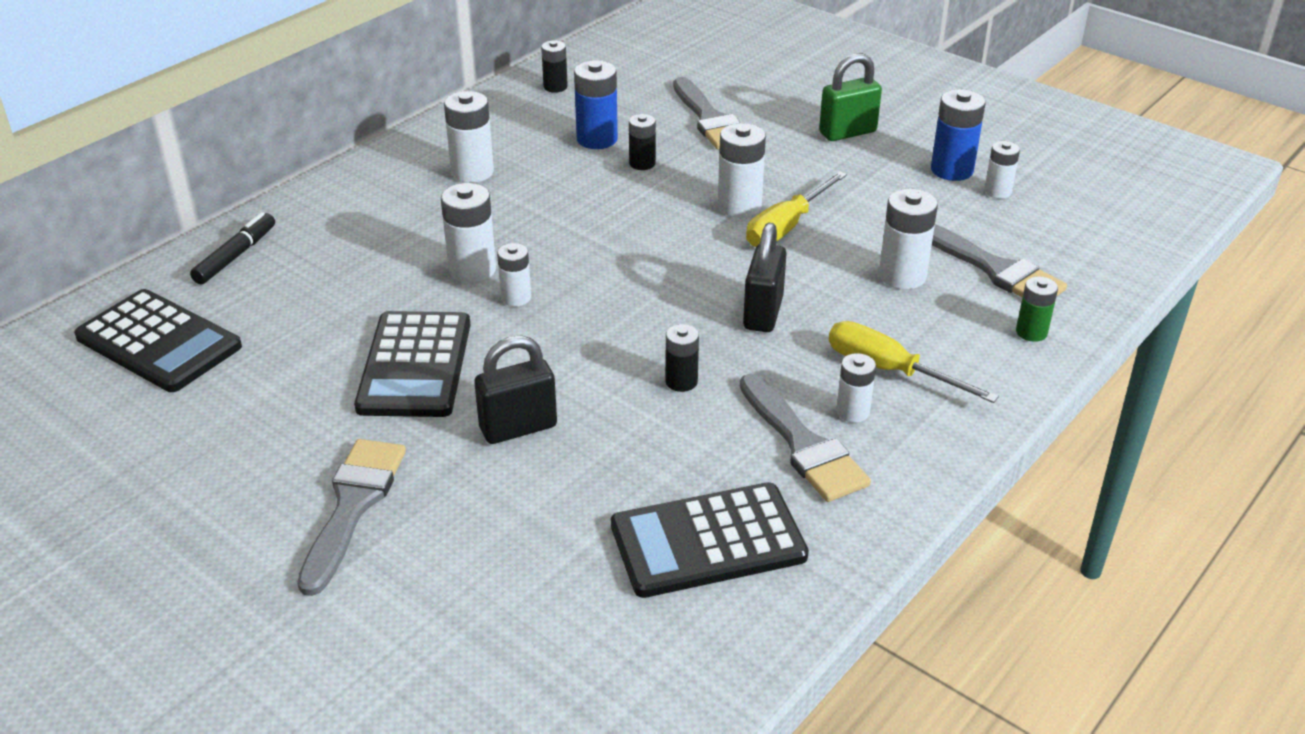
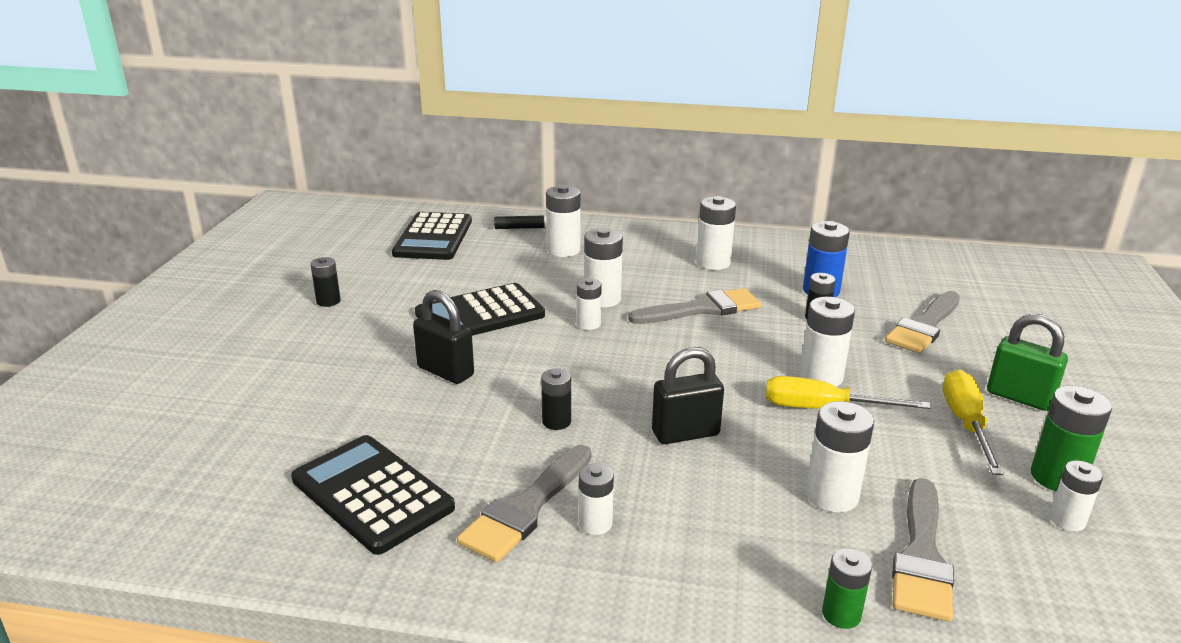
camera: 60 degrees right, 10 degrees down
grey brush [297,439,406,596] -> grey brush moved to [628,288,761,324]
black battery [541,40,568,93] -> black battery moved to [310,257,341,307]
yellow screwdriver [829,321,999,403] -> yellow screwdriver moved to [943,369,1004,475]
blue battery [931,89,986,181] -> green battery [1031,386,1112,492]
none -> white battery [546,185,581,257]

